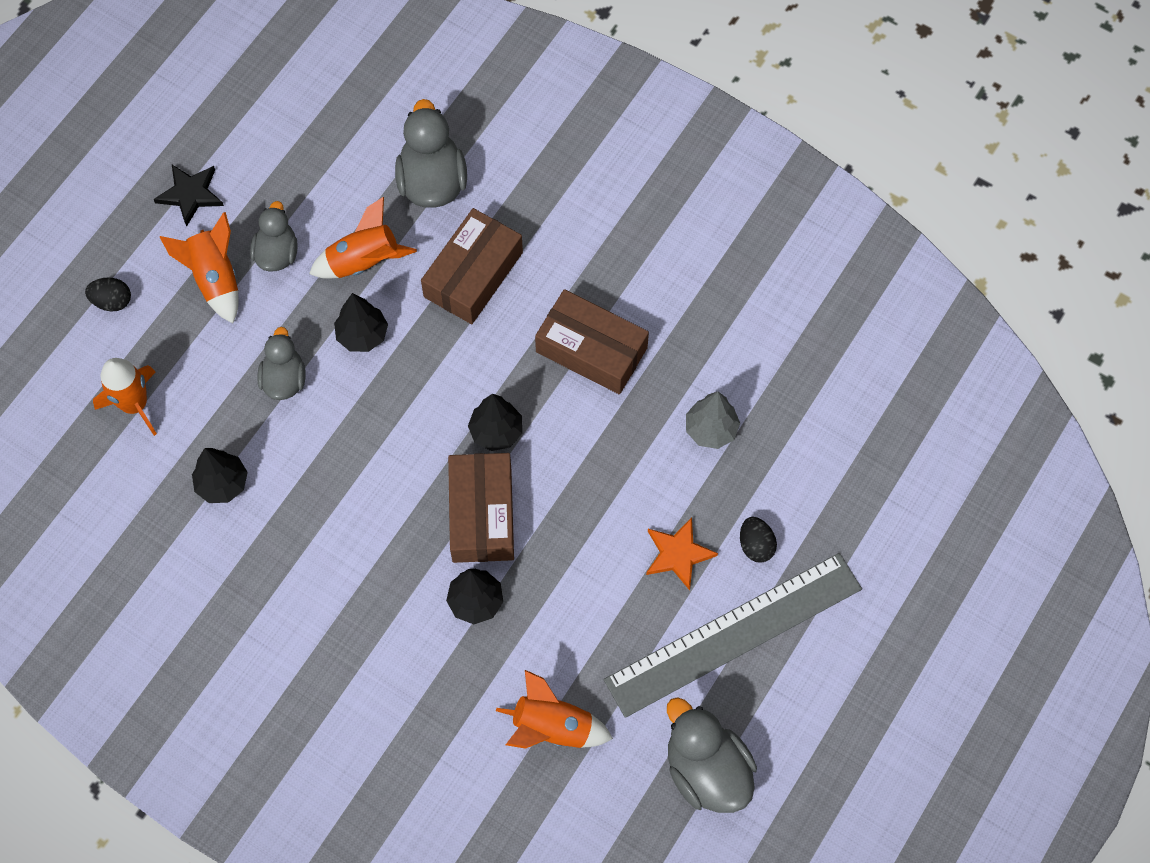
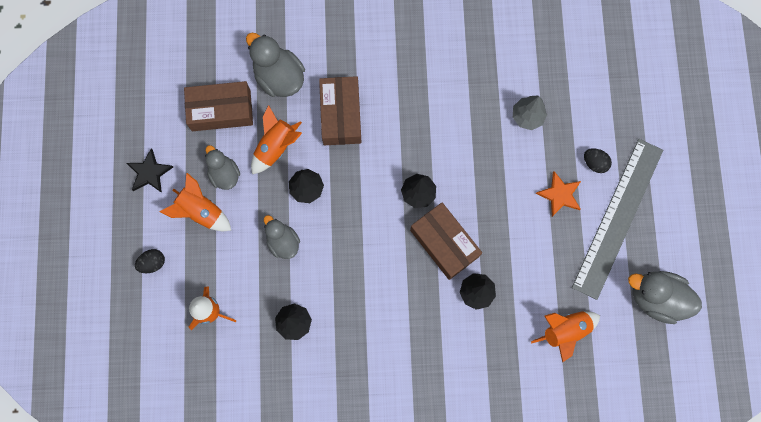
camera: 35 degrees left, 10 degrees up
brown box [535,289,649,394] -> brown box moved to [184,81,253,131]

